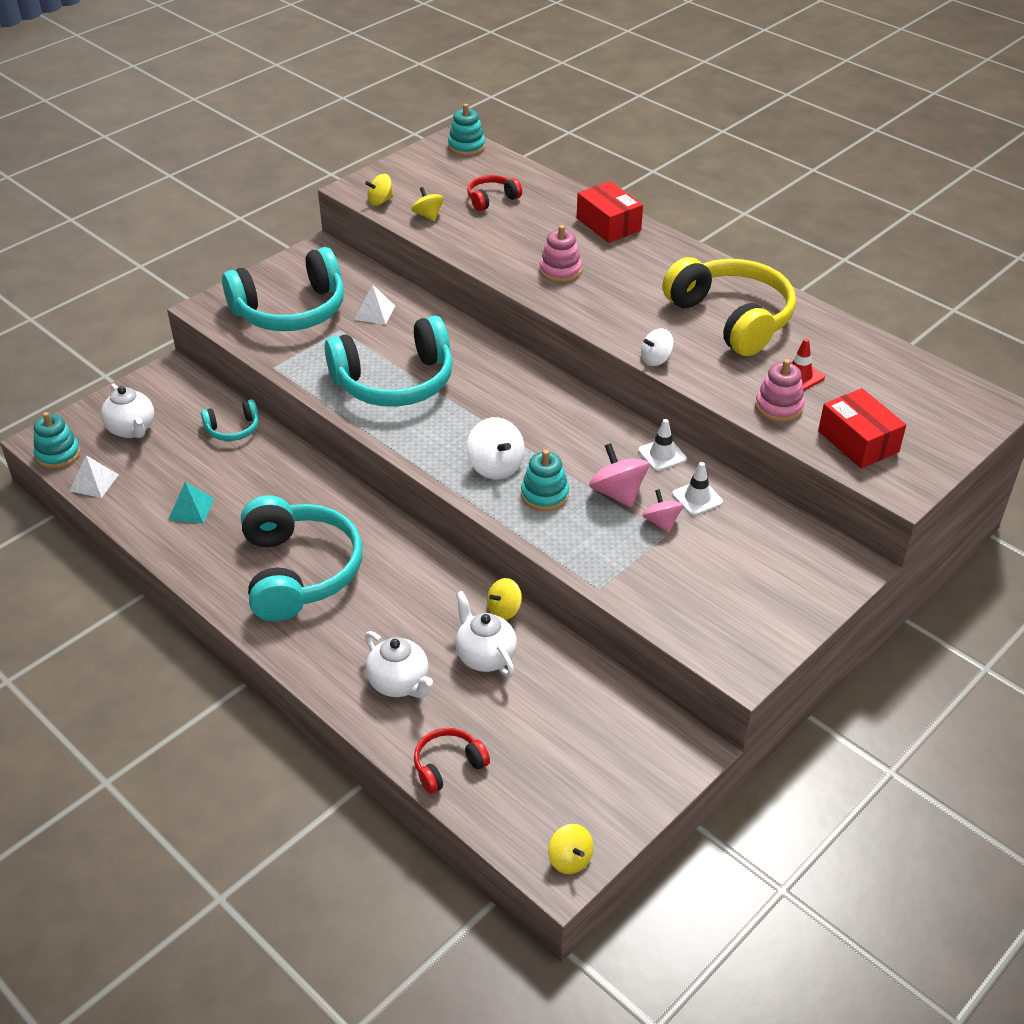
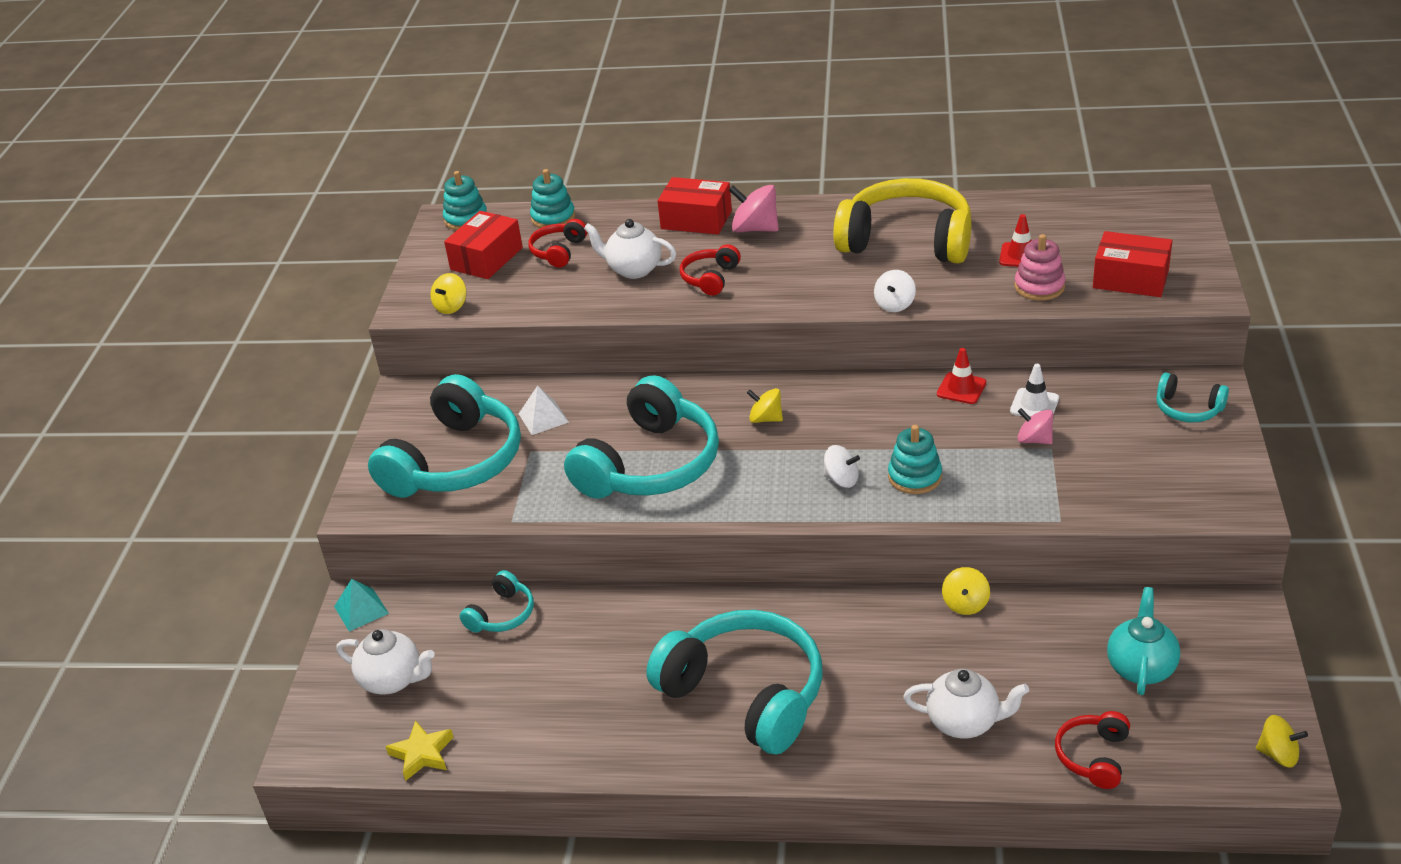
camera: 35 degrees left, 5 degrees down
turquoise stacking toy [34,412,80,469] -> turquoise stacking toy moved to [530,169,575,228]
white pyramid [70,455,119,498] -> yellow star [385,720,454,781]
turquoise pyramid [168,482,214,524] -> turquoise pyramid moved to [334,579,389,632]
yellow spinning top [412,187,444,221] -> yellow spinning top moved to [747,388,783,423]
white teapot [455,591,517,677] -> white teapot moved to [584,219,677,279]
white spinning top [467,417,525,480] -> white spinning top [823,445,860,488], size x0.65
pink stacking toy [539,225,582,283] -> red headphones [680,244,741,296]
pink spinning top [589,443,649,507] -> pink spinning top moved to [729,185,779,233]
white traffic cone [638,419,687,471] -> red traffic cone [937,348,986,404]
none -> red box [444,211,523,279]
none -> turquoise teapot [1107,587,1180,695]
none -> turquoise headphones [1156,373,1229,422]

